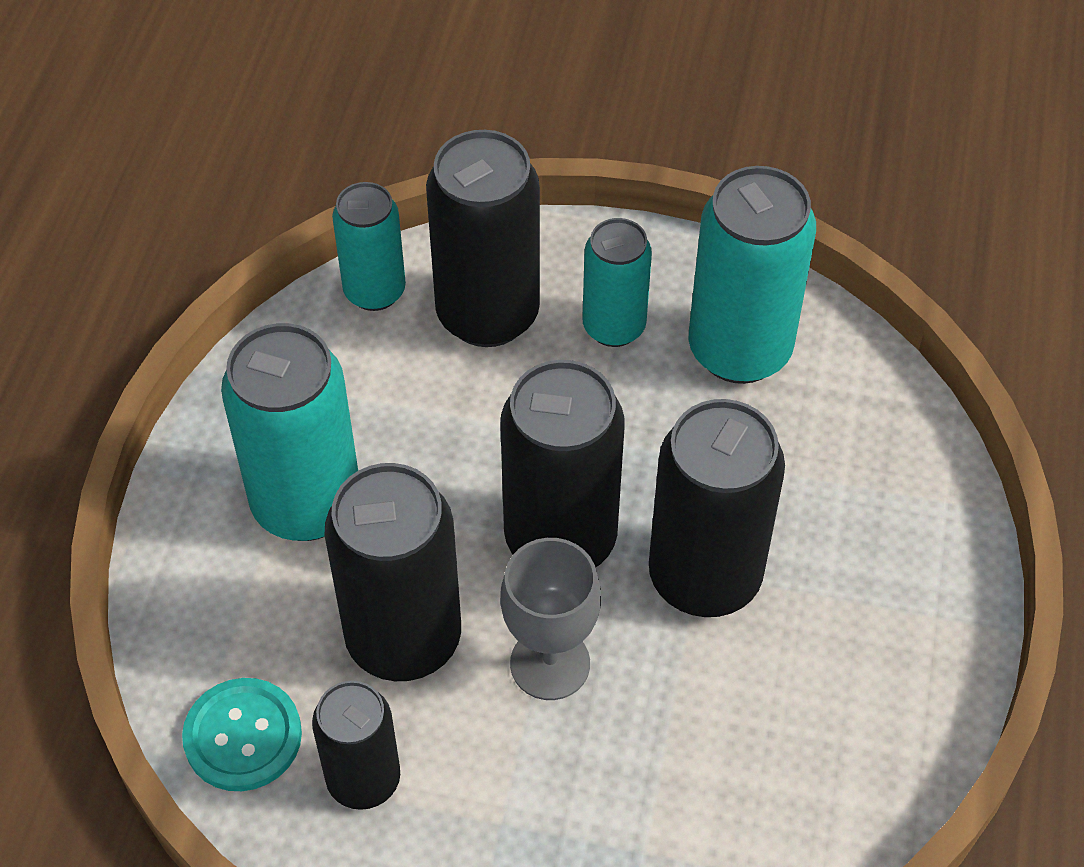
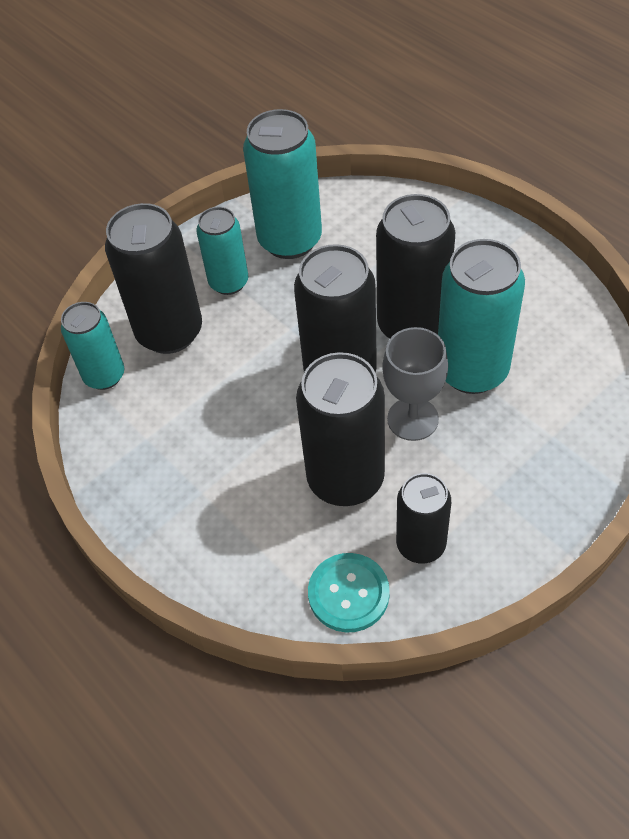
camera: 50 degrees left, 0 degrees up
turquoise can [221,323,358,541] -> turquoise can moved to [438,239,525,394]

